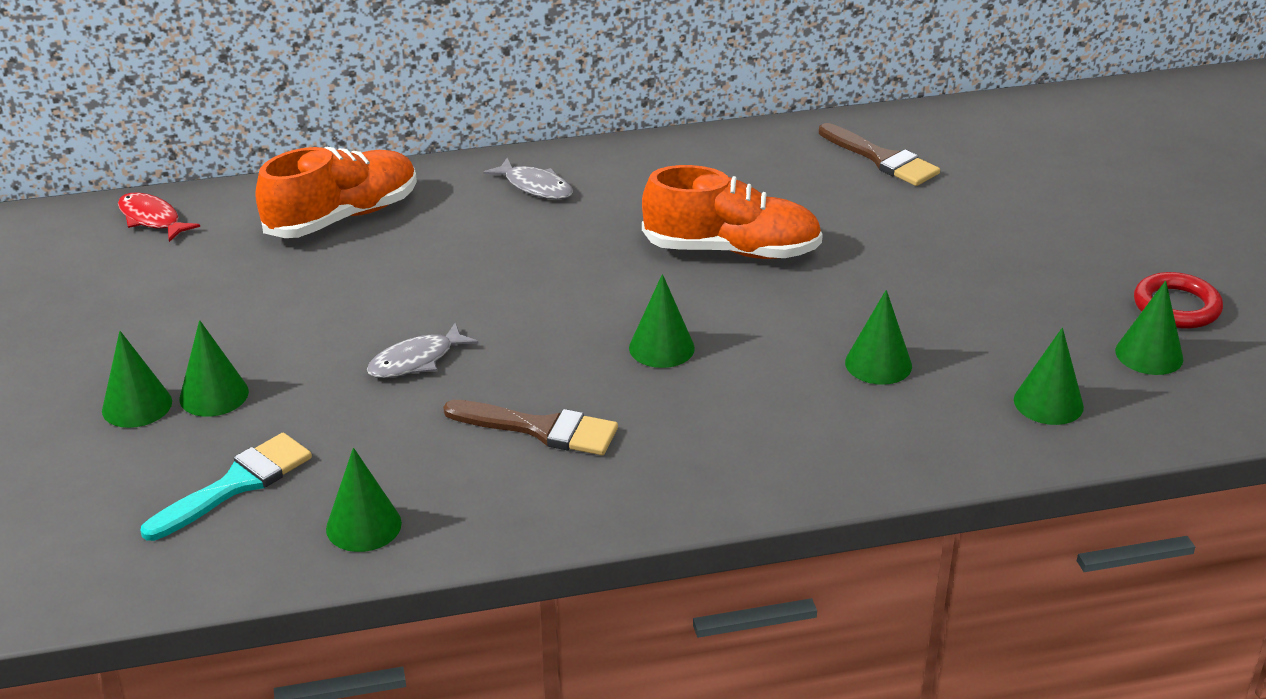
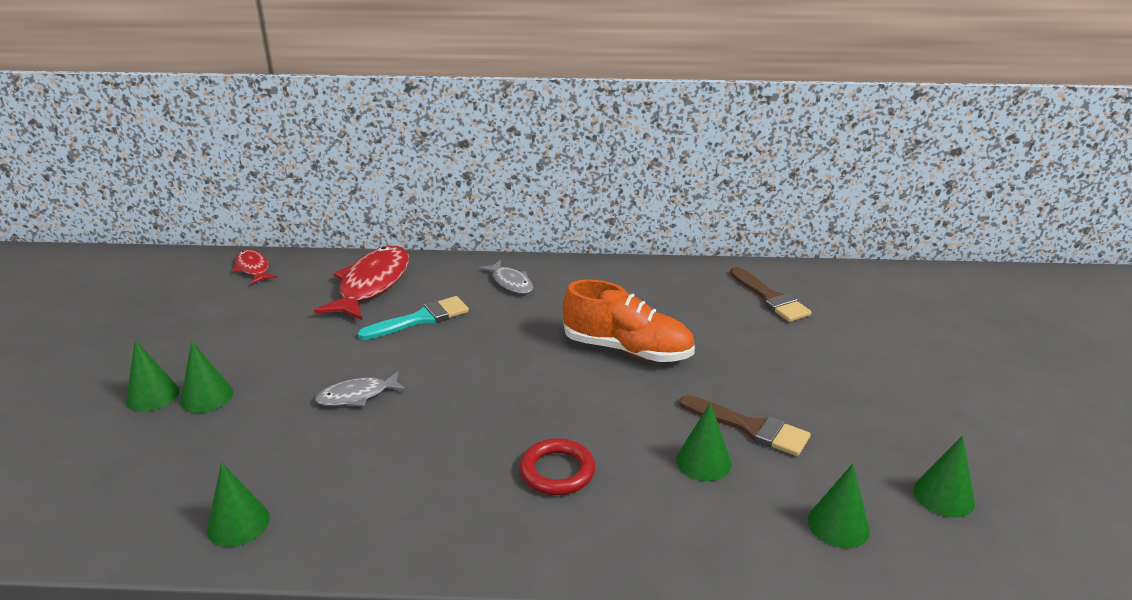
camera: 15 degrees right, 5 degrees down
turquoise brush [140,433,312,541] -> turquoise brush moved to [358,296,469,340]
orange shoe [255,147,417,238] -> red fish [314,246,409,320]
brown brush [443,400,618,455] -> brown brush moved to [679,395,811,456]
green cone [629,274,695,368] -> none
red ring [1134,272,1223,329] -> red ring moved to [519,438,595,495]

